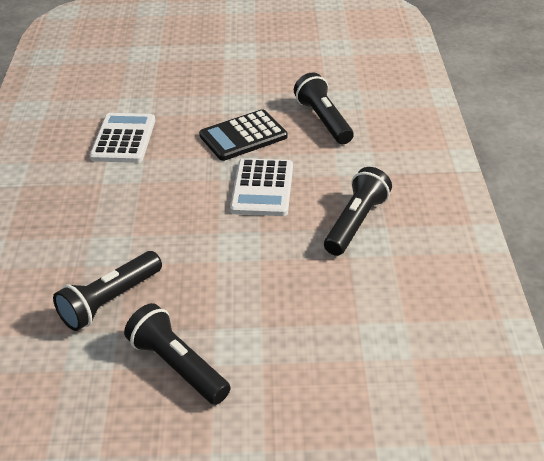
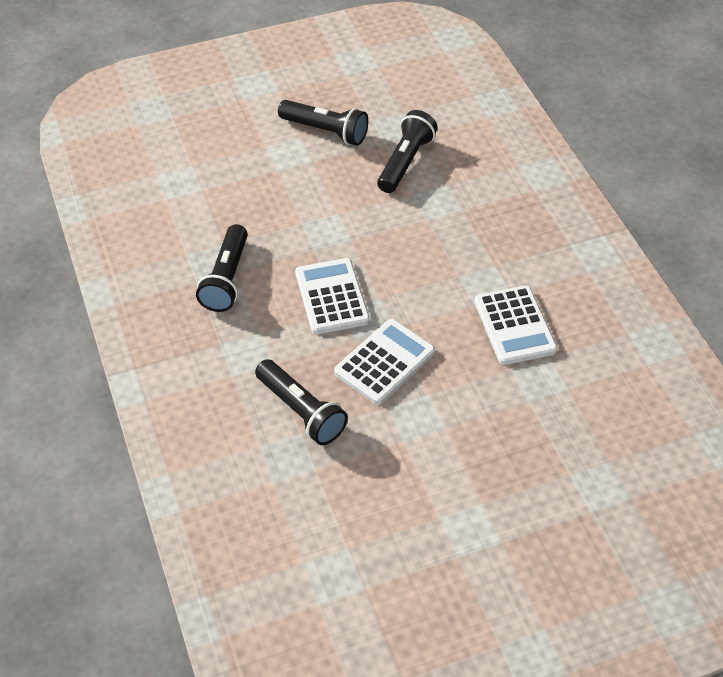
camera: 160 degrees right, 10 degrees up
black calculator [199,109,288,161] -> white calculator [334,319,435,405]

